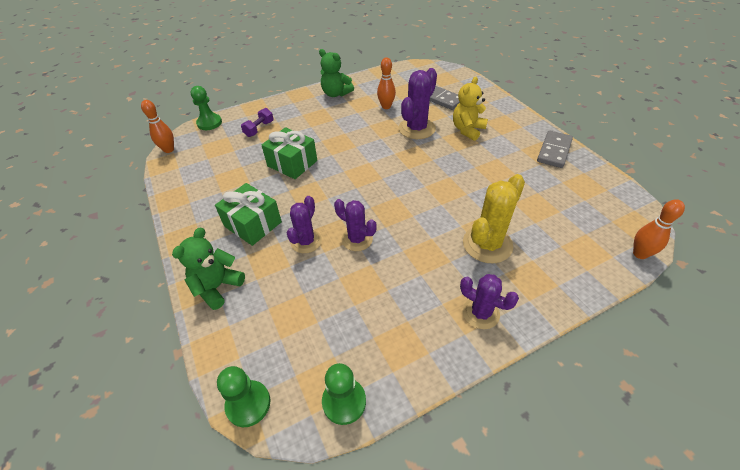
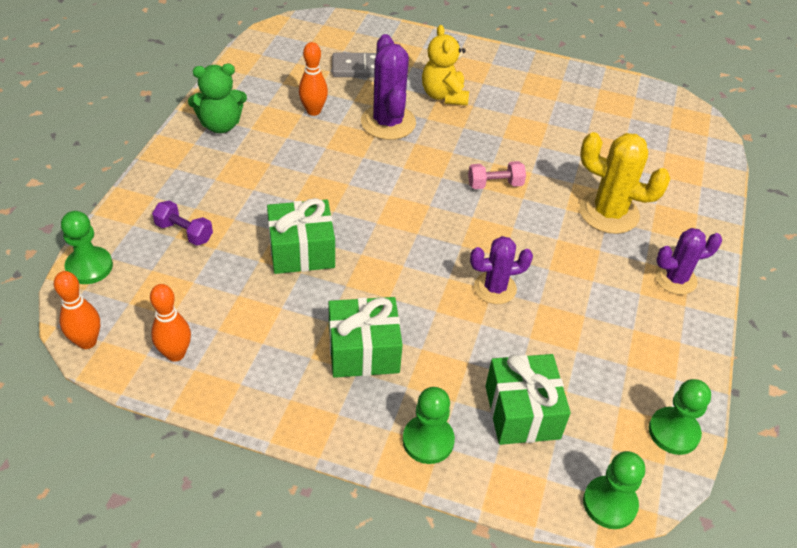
camera: 50 degrees left, 0 degrees up
green teddy bear [172,228,245,310] -> green pawn [403,387,455,464]
purple dumbbell [241,108,274,137] -> purple dumbbell turned 45 degrees counterclockwise [152,201,213,246]
purple cactus [287,196,322,253] -> none
yellow cactus [463,174,525,263] -> yellow cactus turned 60 degrees counterclockwise [579,132,670,234]
grey domino [537,131,573,168] -> none
orange bowling pin [633,199,685,259] -> orange bowling pin moved to [150,284,191,362]
none -> pink dumbbell [468,161,526,189]
none -> green gift [485,354,571,445]

